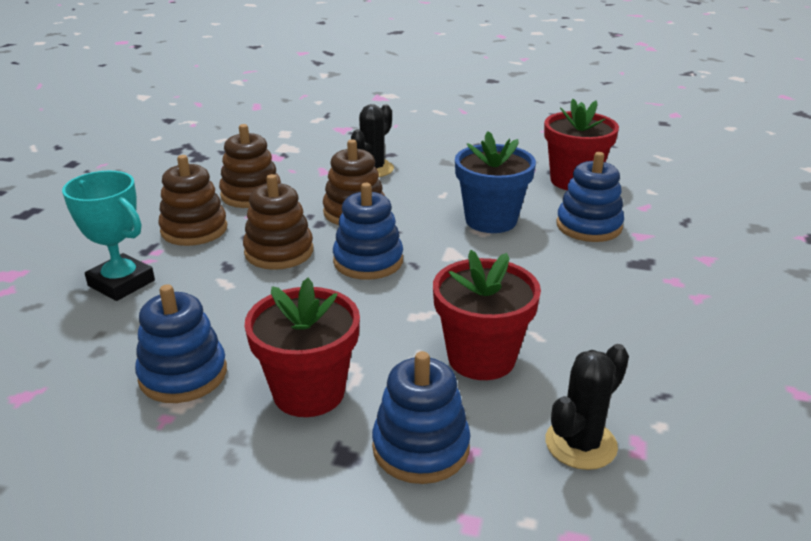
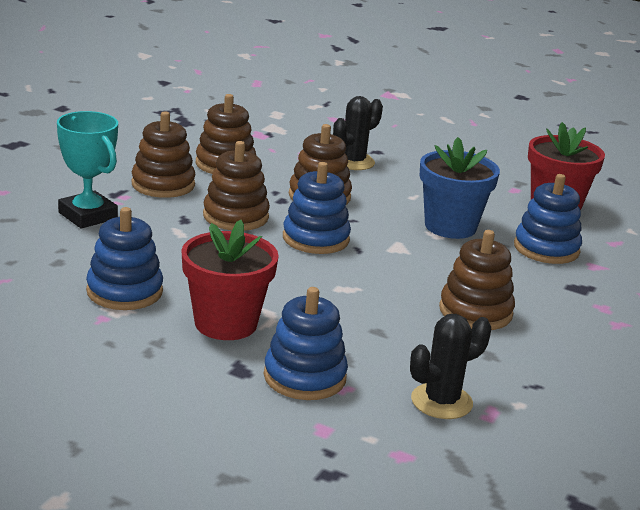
camera: 10 degrees right, 5 degrees down
red flower pot [433,250,541,380] -> none
none -> brown stacking toy [439,230,515,330]

